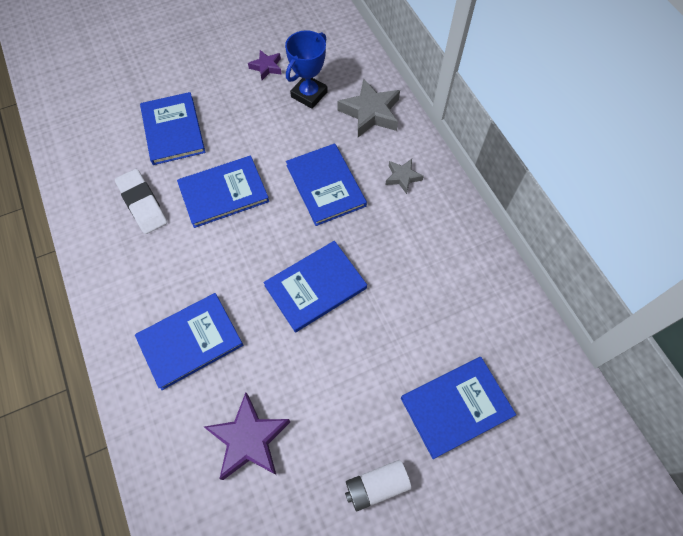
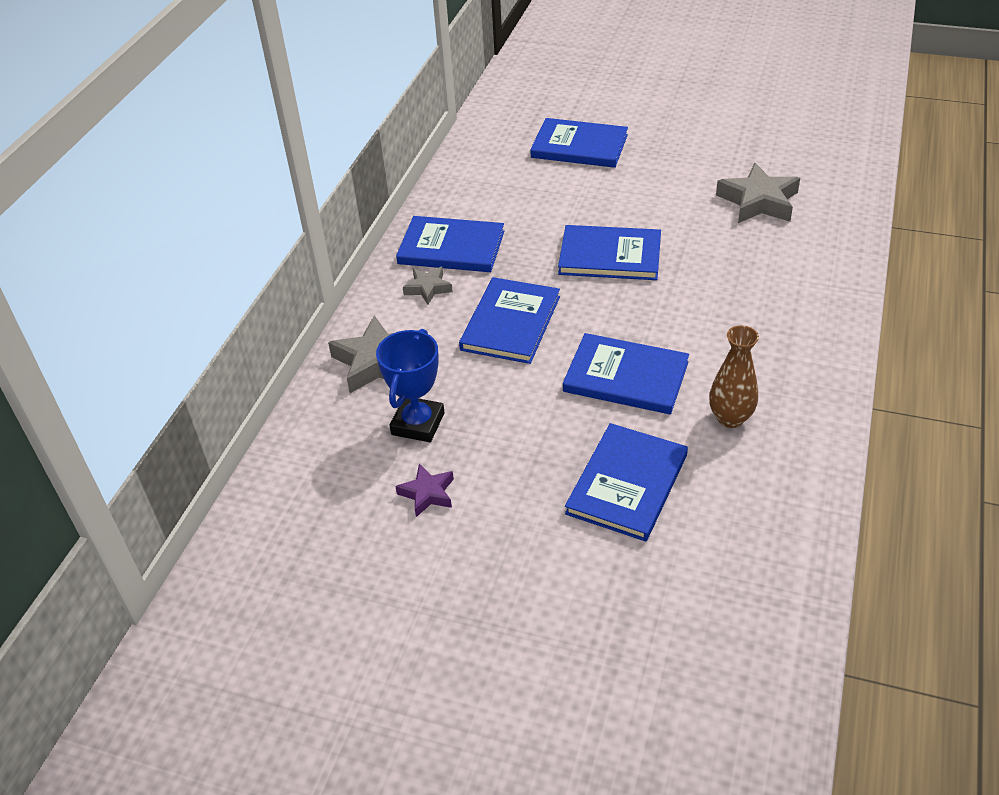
camera: 135 degrees left, 20 degrees down
white eraser [115,169,167,234] -> brown vase [709,325,759,428]
blue book [135,293,243,390] -> blue book moved to [396,216,504,272]
purple star [204,393,290,480] -> grey star [716,163,800,223]
blue trophy [285,30,328,109] -> blue trophy turned 60 degrees counterclockwise [376,329,445,442]
white battery [345,460,411,511] -> none

